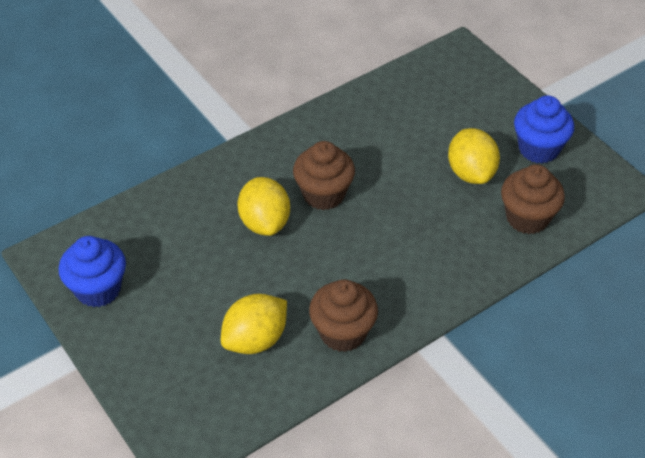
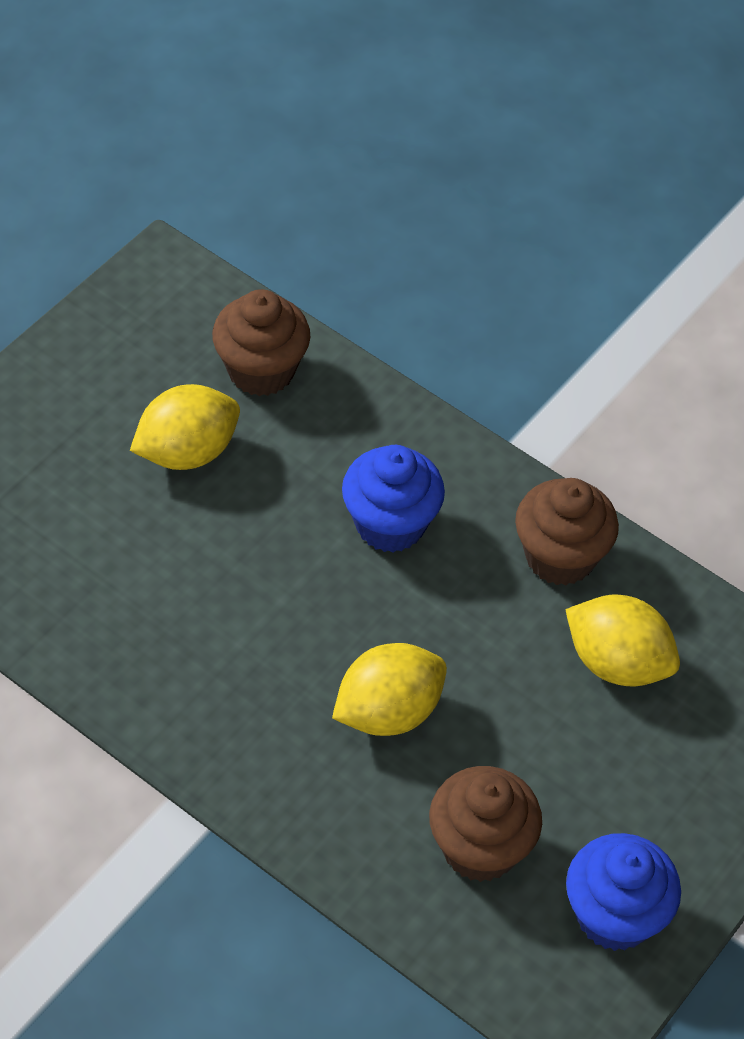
camera: 110 degrees left, 5 degrees up
brown cupcake [293,141,355,210] -> brown cupcake moved to [429,766,542,882]
blue cupcake [514,95,574,163] -> blue cupcake moved to [342,445,445,552]

